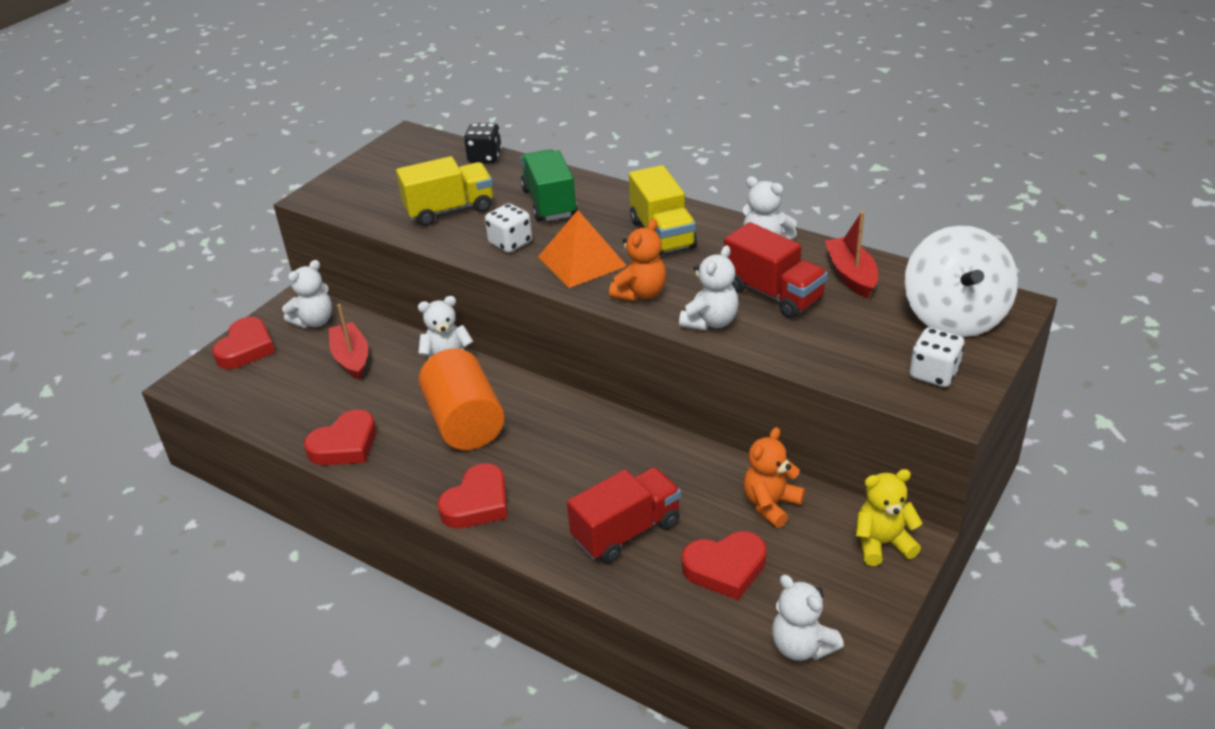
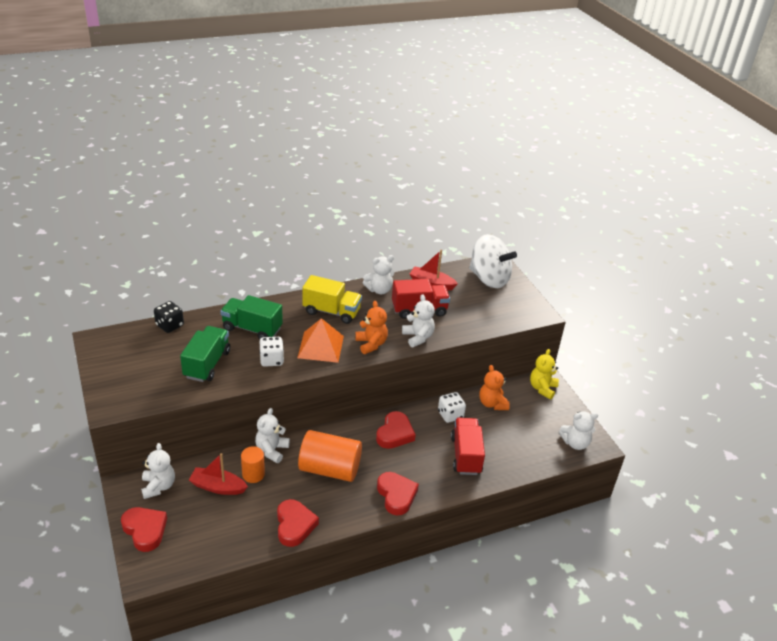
camera: 60 degrees left, 0 degrees up
yellow truck [396,156,493,226] -> green truck [180,326,230,382]
red heart [682,531,767,600] -> red heart moved to [376,411,416,449]
white dice [910,327,964,387] -> white dice moved to [438,392,466,423]
none -> orange cylinder [241,446,265,483]

